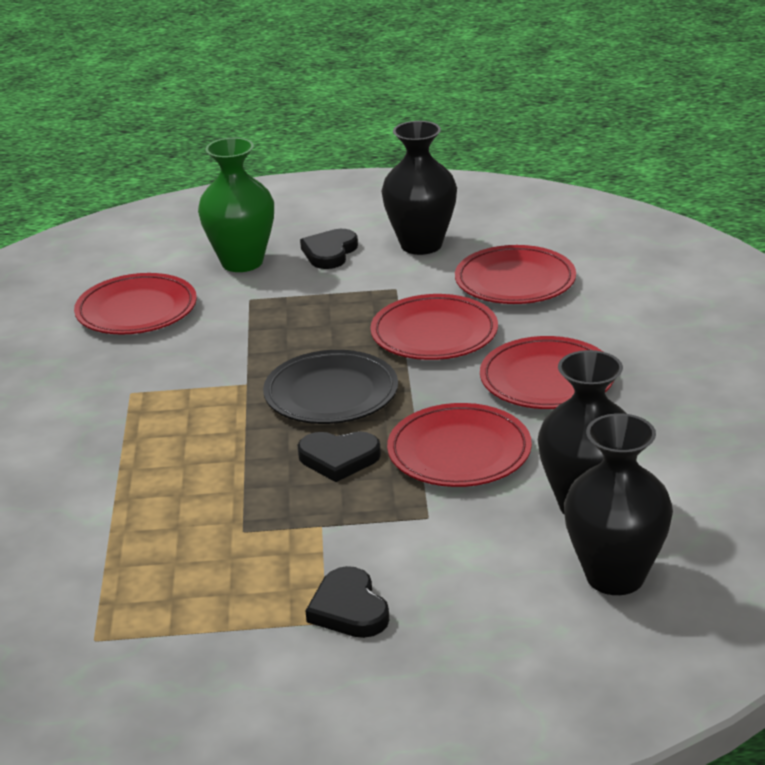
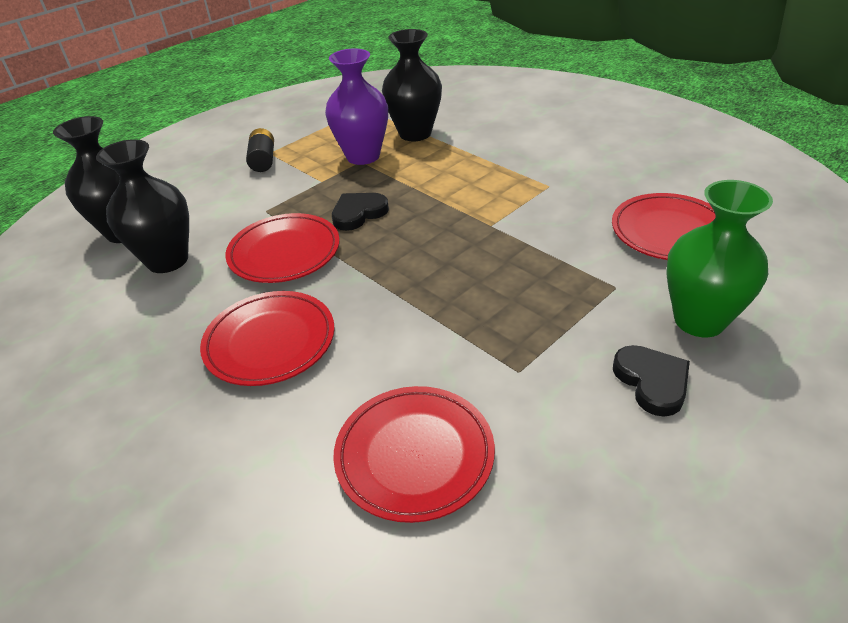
camera: 140 degrees right, 10 degrees up
black plate [263,350,398,424] -> none
black heart [306,566,389,638] -> black battery [246,128,274,172]
red plate [370,294,498,360] -> none
black vase [381,121,457,255] -> black vase moved to [382,29,442,141]
none -> purple vase [325,48,388,165]

